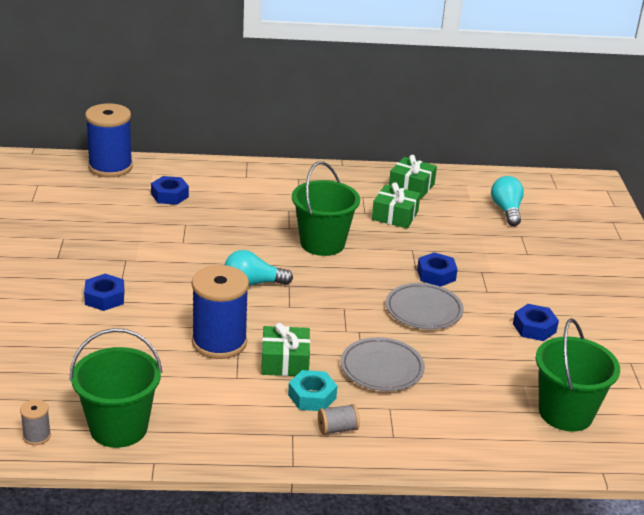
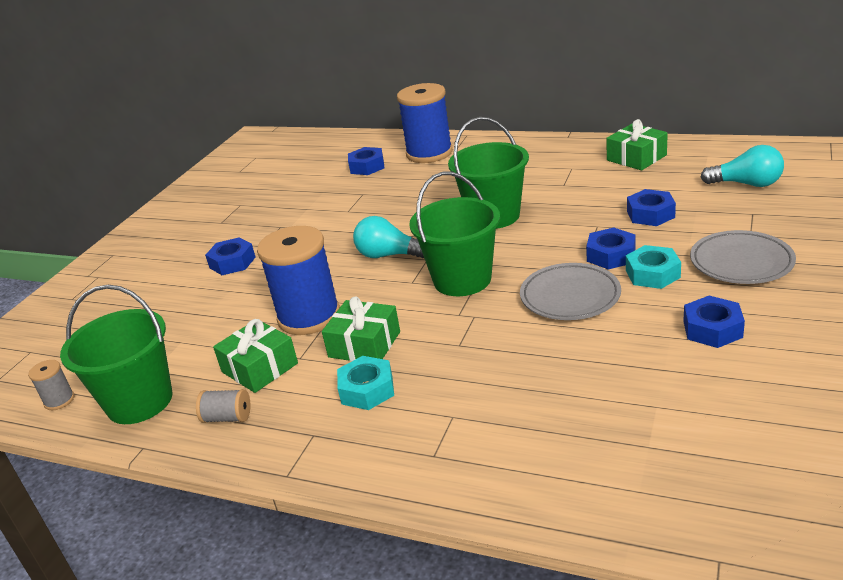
camera: 30 degrees right, 0 degrees up
blue spool [85,103,133,177] -> blue spool moved to [397,83,453,163]
grey spool [318,404,360,435] -> grey spool moved to [196,389,251,423]
grey plate [341,337,425,391] -> grey plate moved to [690,230,796,284]
green gift [372,182,421,228] -> green gift moved to [213,319,298,393]
turquoise light bulb [491,176,524,226] -> turquoise light bulb turned 90 degrees clockwise [701,145,784,187]
green bucket [536,318,620,432] -> green bucket moved to [409,172,500,296]
none -> turquoise nut [626,245,681,289]
none -> blue nut [627,189,676,226]

